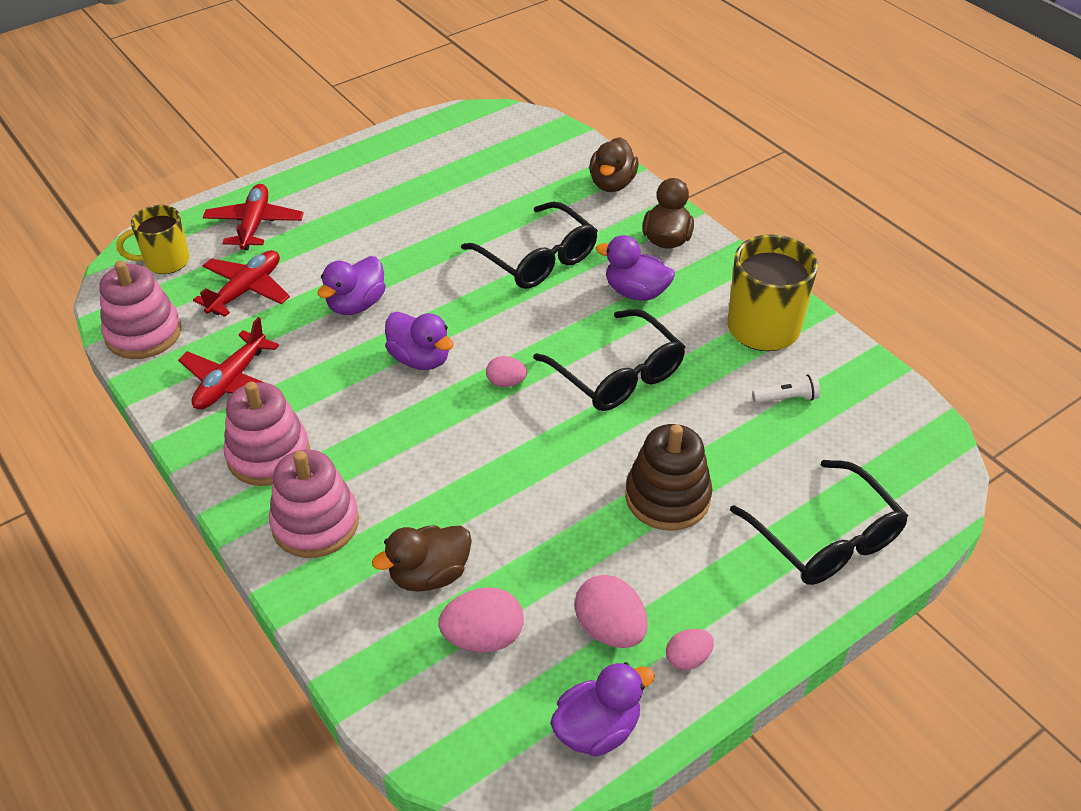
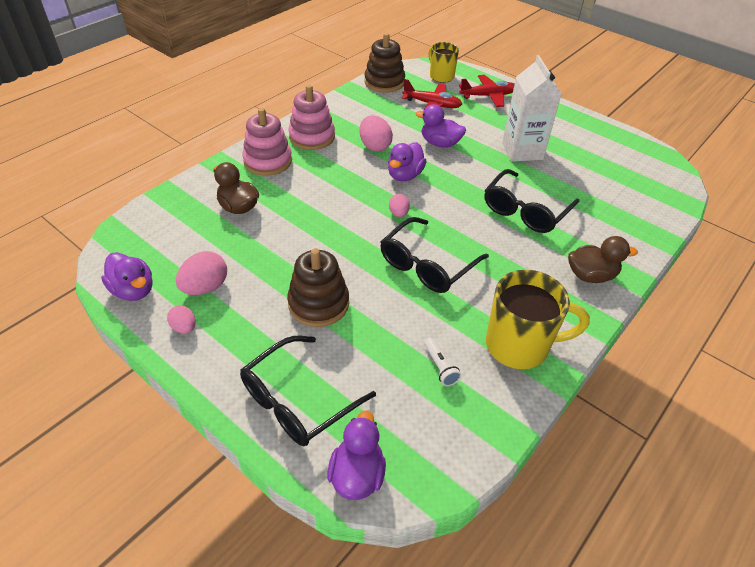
camera: 75 degrees right, 0 degrees up
pink stacking toy [100,261,182,359] -> brown stacking toy [364,33,405,93]
red plane [178,317,279,410] -> none
pink egg [438,587,524,652] -> pink egg moved to [359,115,393,152]
brown duck [589,137,639,192] -> none
purple duck [596,235,675,301] -> purple duck moved to [327,411,386,500]
none -> white carton [502,55,562,162]

